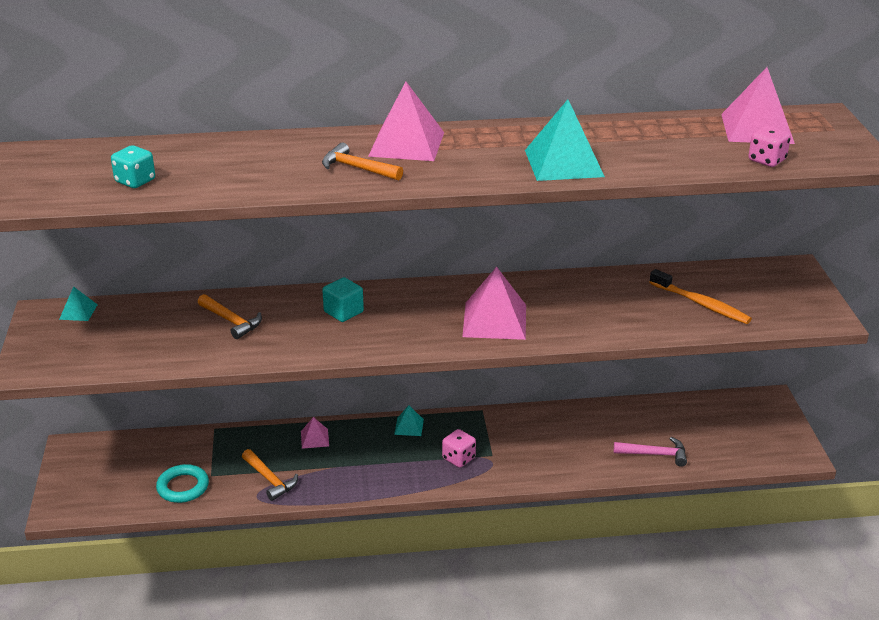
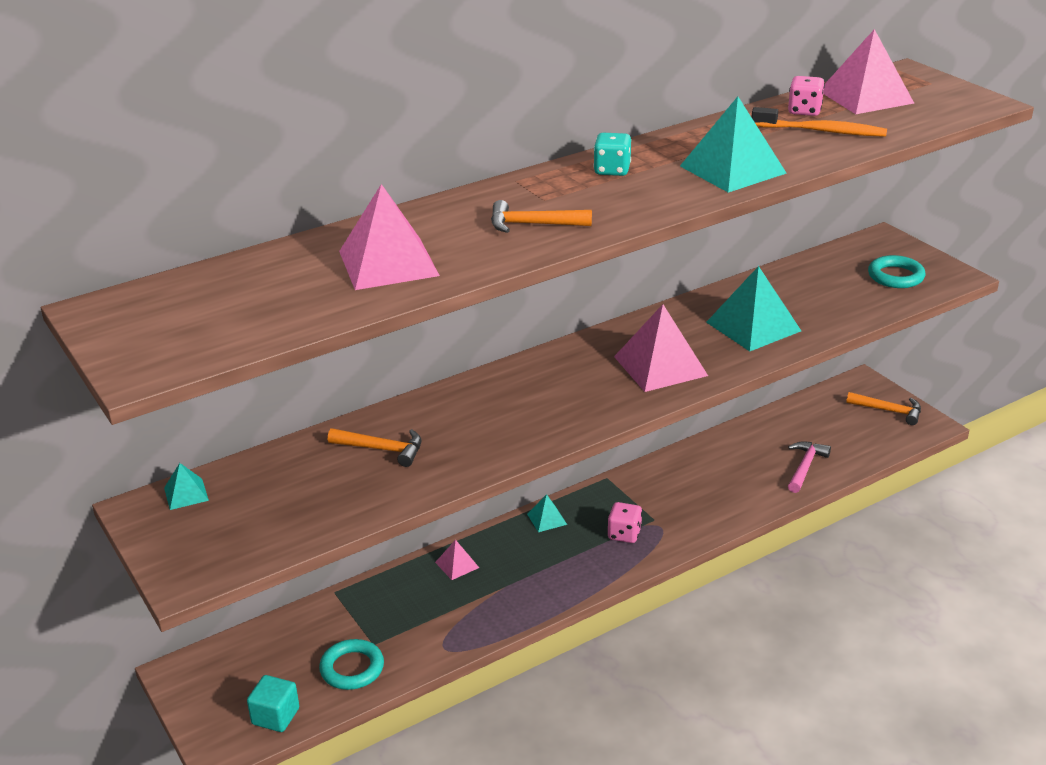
camera: 25 degrees left, 0 degrees up
turquoise dice [111,145,155,188] -> turquoise dice moved to [594,133,631,176]
orange hammer [242,449,298,501] -> orange hammer moved to [846,392,921,425]
turquoise cube [322,277,364,322] -> turquoise cube moved to [247,675,299,732]
pink pyramid [368,82,444,161] -> pink pyramid moved to [339,184,440,290]
pink hammer [614,437,687,467] -> pink hammer turned 45 degrees counterclockwise [788,442,831,493]
orange toothbrush [649,269,752,324] -> orange toothbrush moved to [752,107,887,137]
pink dice [748,125,791,167] -> pink dice moved to [788,76,825,116]
none -> turquoise pyramid [706,266,801,351]
none -> turquoise ring [868,255,925,288]

